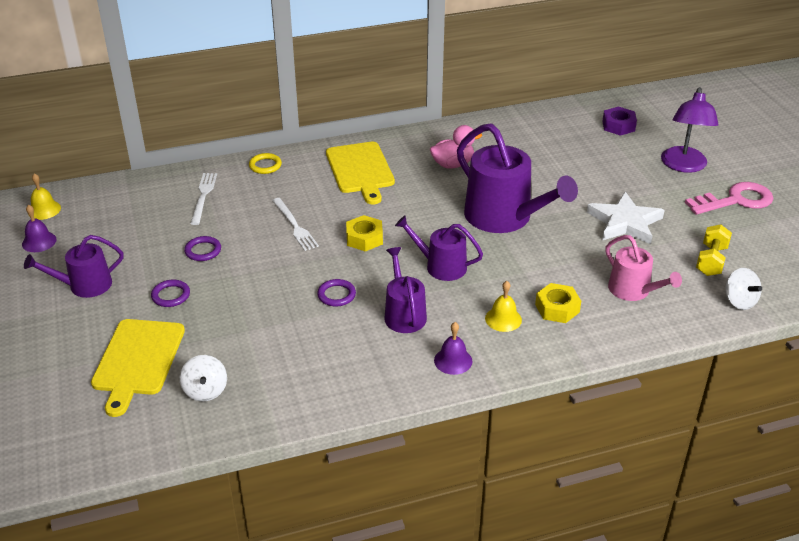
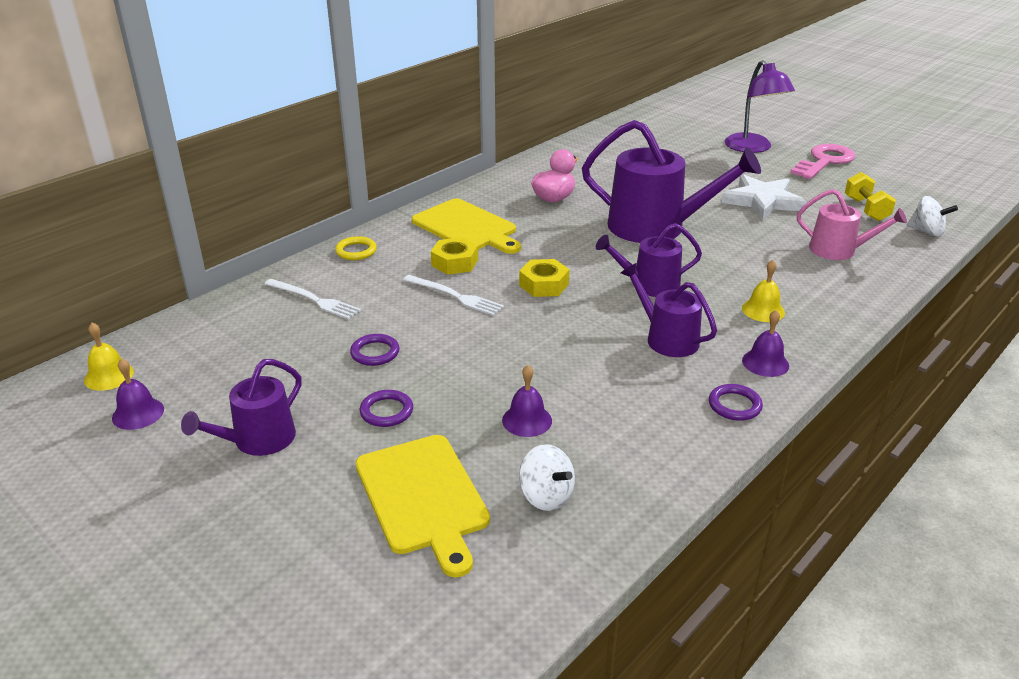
camera: 30 degrees left, 5 degrees down
white fork [190,173,217,225] -> white fork turned 150 degrees clockwise [264,279,361,319]
purple ring [317,279,356,307] -> purple ring moved to [709,384,763,421]
yellow nut [535,283,581,323] -> yellow nut moved to [431,237,478,275]
purple nut [603,106,637,136] -> none
none -> purple bell [502,365,552,437]

